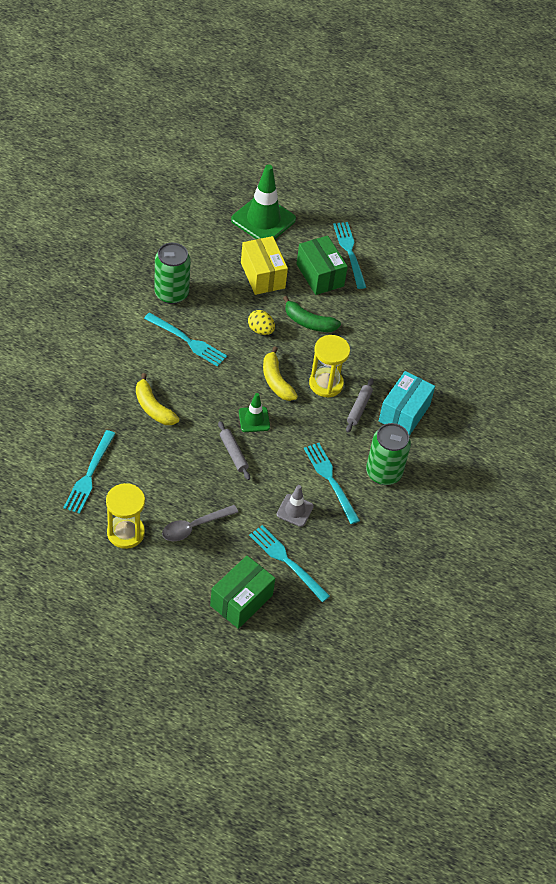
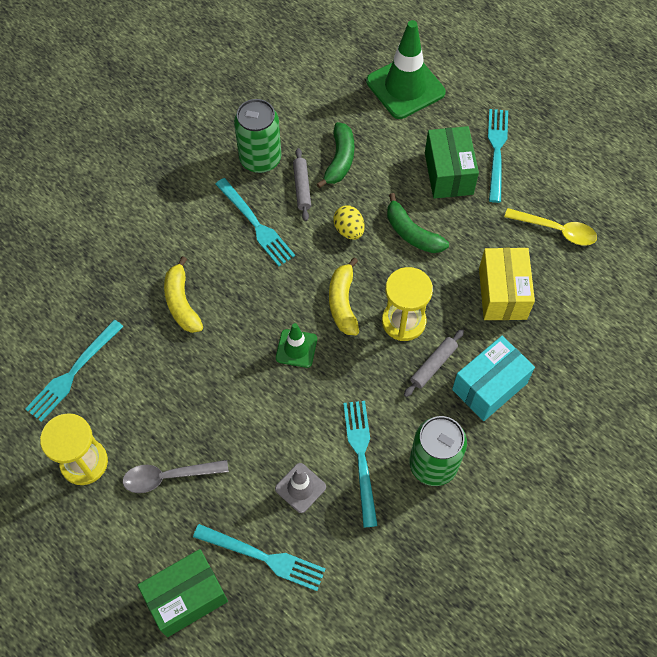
camera: 25 degrees right, 10 degrees up
grey rolling pin [218,421,250,480] -> grey rolling pin moved to [293,148,311,221]
yellow box [241,236,288,295] -> yellow box moved to [479,248,535,320]
turquoise fork [249,525,330,602] -> turquoise fork turned 135 degrees clockwise [193,524,326,591]
none -> green banana [317,122,354,188]
none -> yellow spoon [504,208,597,246]

